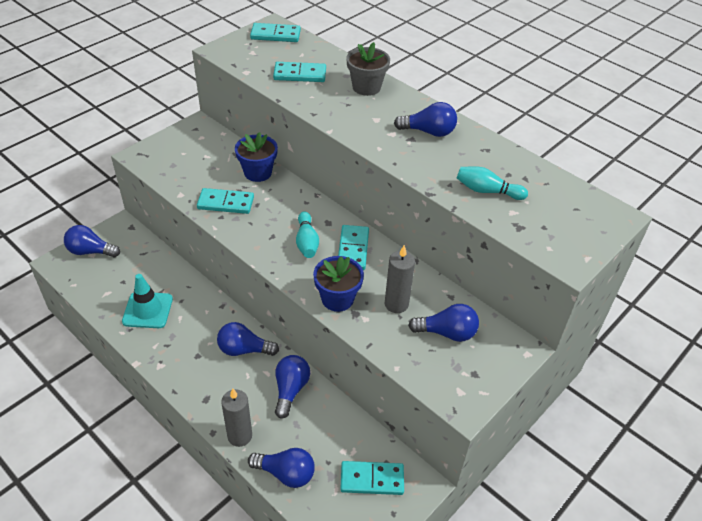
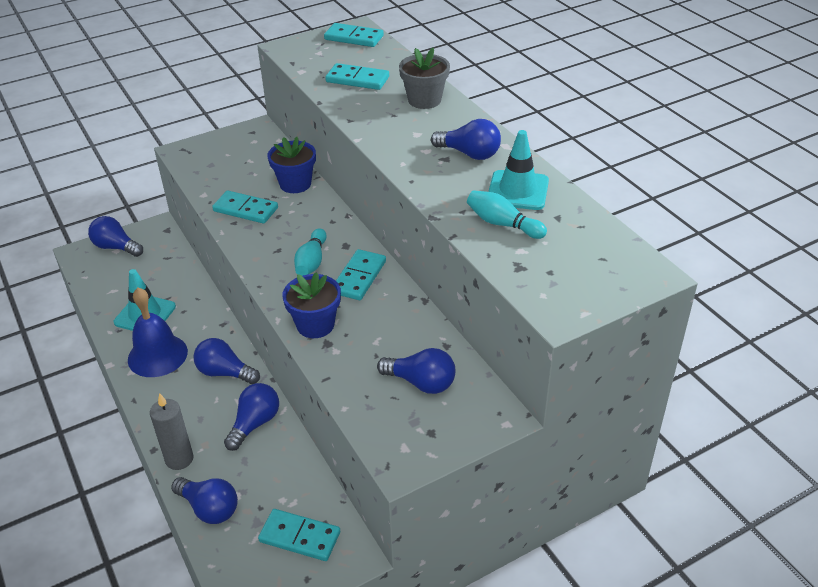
camera: 20 degrees right, 5 degrees down
grey candle [385,245,415,313] -> none
none -> blue bell [128,288,188,377]
none -> turquoise traffic cone [488,130,549,210]

